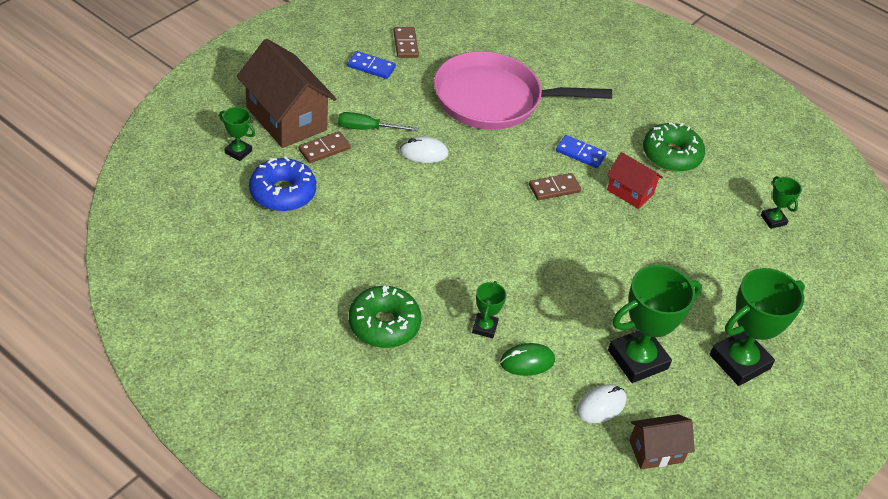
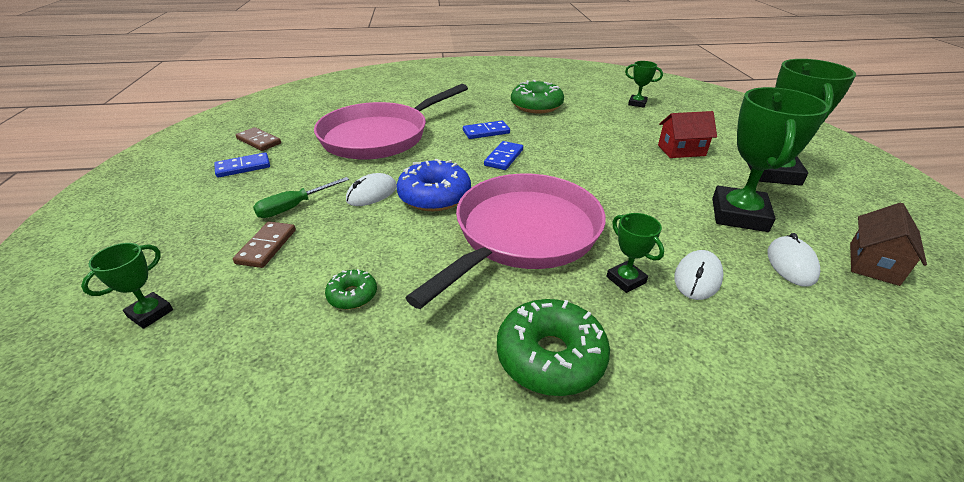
camera: 40 degrees left, 10 degrees down
green trophy [219,107,255,161] -> green trophy turned 45 degrees counterclockwise [81,243,173,329]
brown house [237,39,336,148] -> none
blue donut [249,156,316,211] -> blue donut moved to [397,159,471,211]
green mouse [500,343,555,376] -> white mouse [674,250,724,300]
brown domino [529,173,581,200] -> blue domino [484,141,523,170]
red house [607,152,663,209] -> red house moved to [658,111,717,158]
none -> green donut [325,269,377,309]
none -> pink pan [405,173,606,309]

